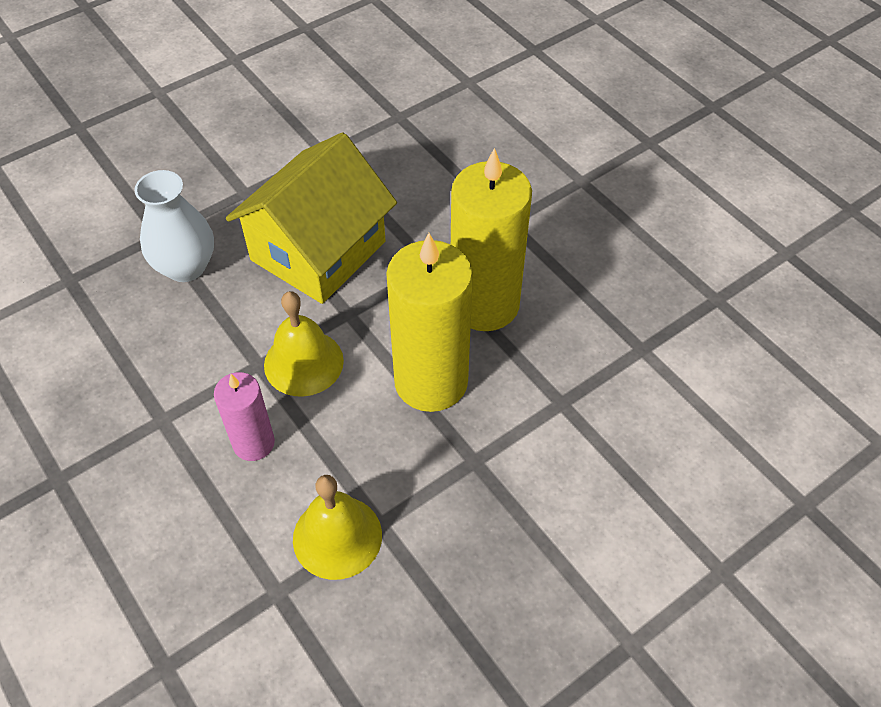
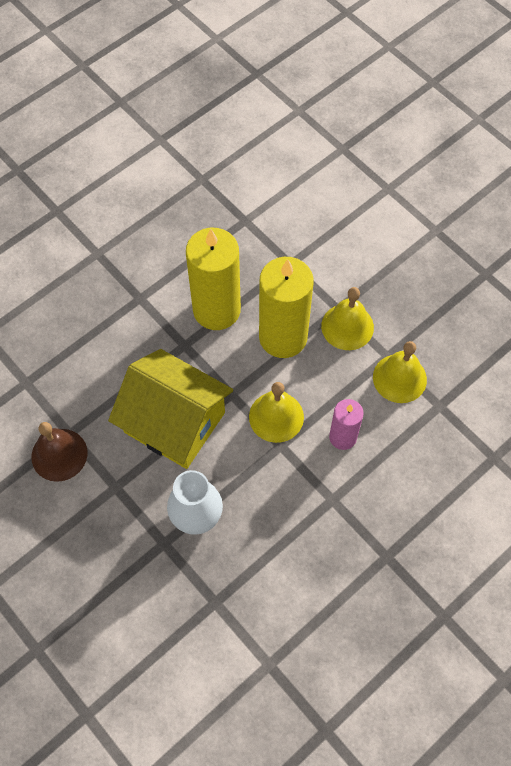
camera: 95 degrees left, 10 degrees up
none -> brown bell [32,422,88,482]
none -> yellow bell [321,287,374,350]

